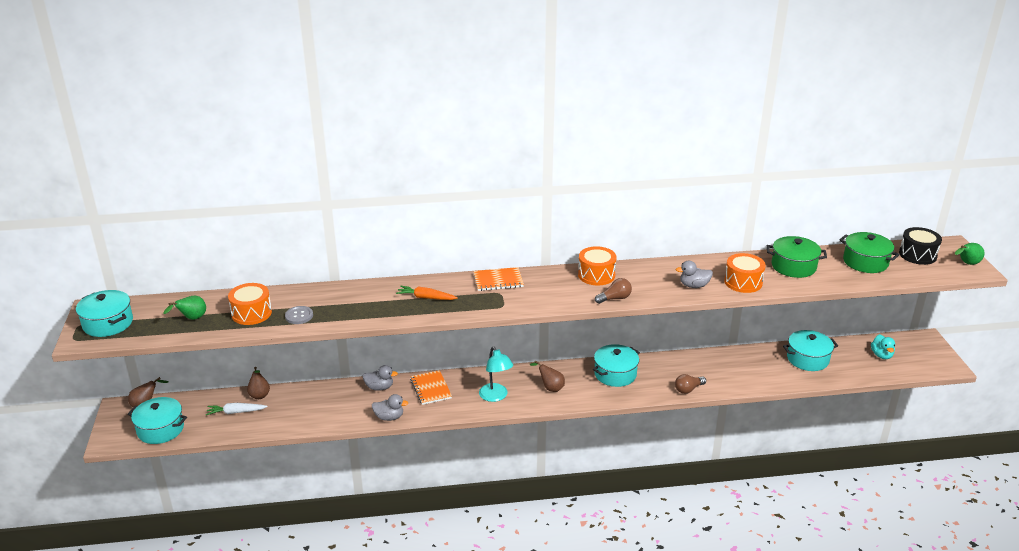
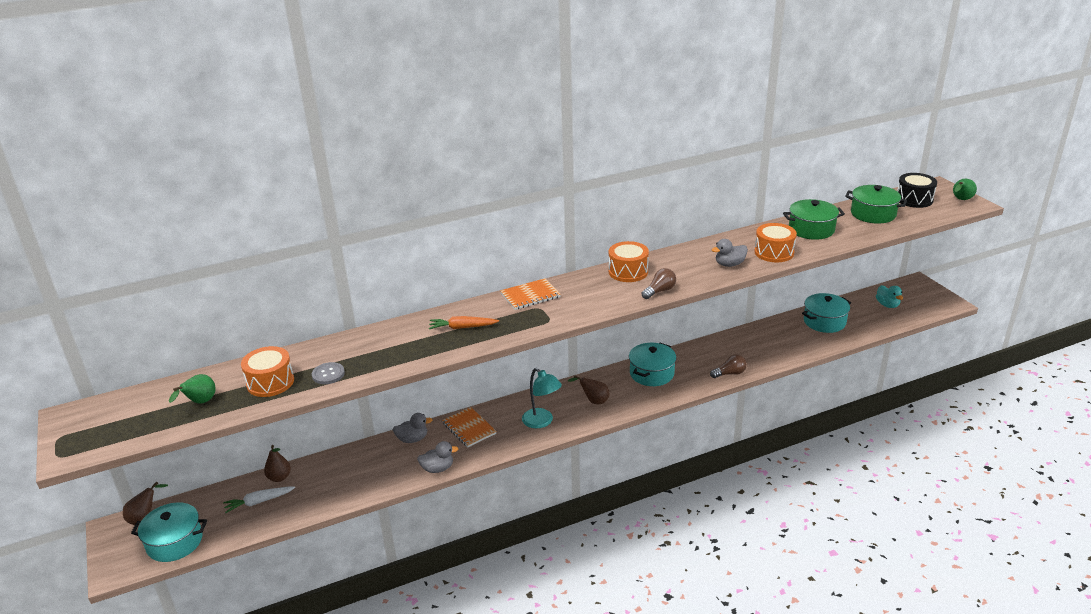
camera: 15 degrees left, 0 degrees up
turquoise pot [76,290,133,337] -> none
brown light bulb [675,374,706,394] -> brown light bulb turned 150 degrees counterclockwise [710,354,747,378]

